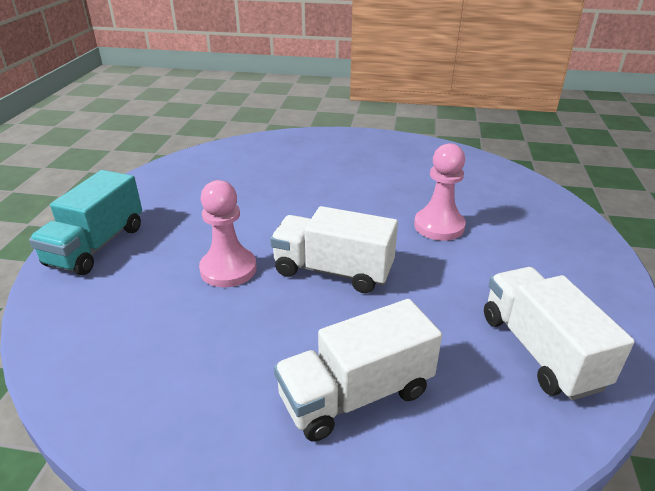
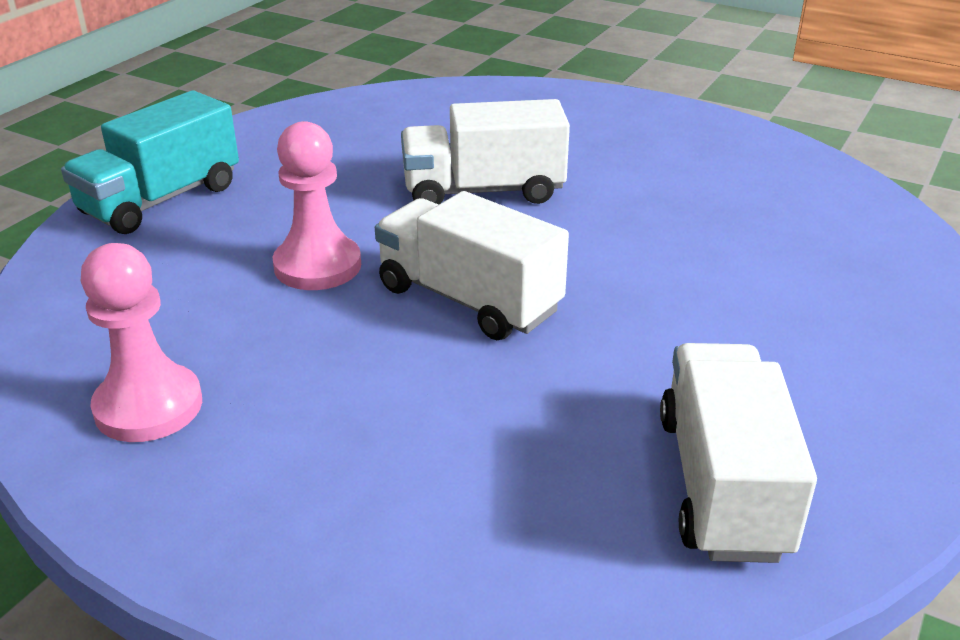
camera: 20 degrees right, 0 degrees up
white truck [274,299,442,442] -> white truck moved to [401,99,570,205]
pink pawn [414,143,466,241] -> pink pawn moved to [81,243,202,442]

